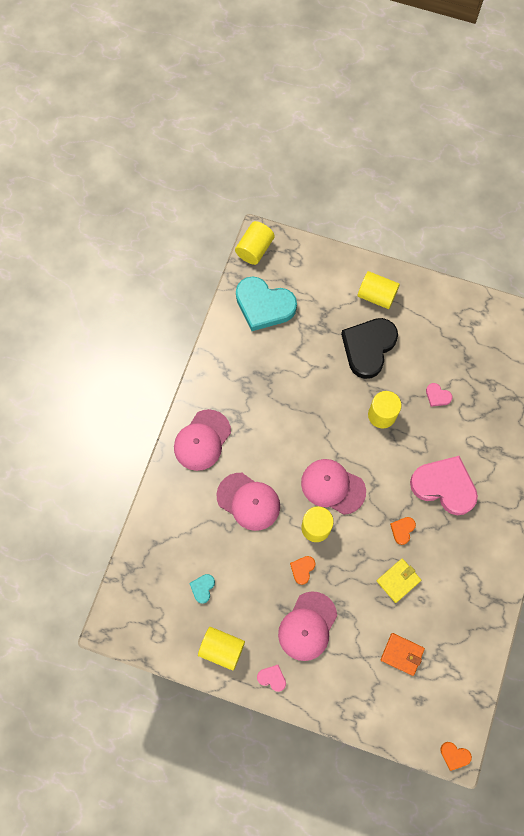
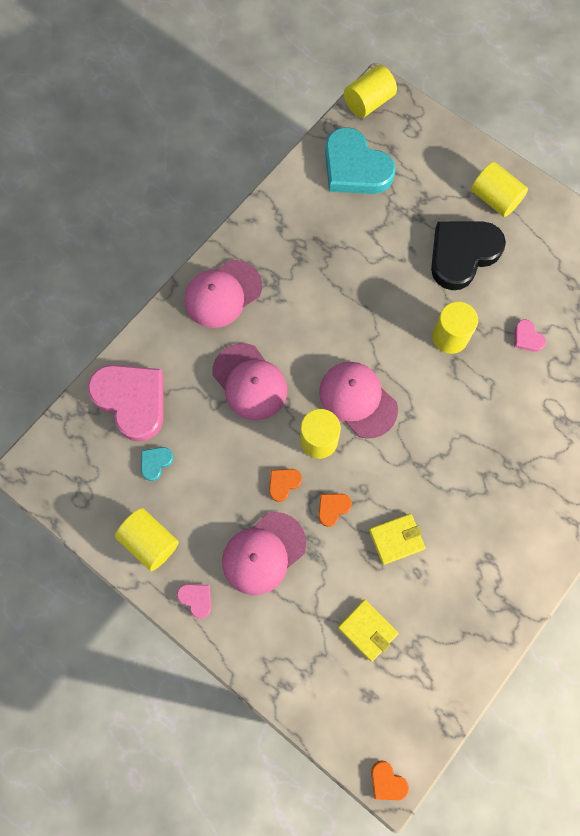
camera: 20 degrees right, 0 degrees up
orange wallet [381,633,425,676] -> yellow wallet [338,599,398,662]
orange heart [390,517,416,545] -> orange heart moved to [318,494,352,527]
pink heart [410,456,478,515] -> pink heart moved to [88,365,164,442]

